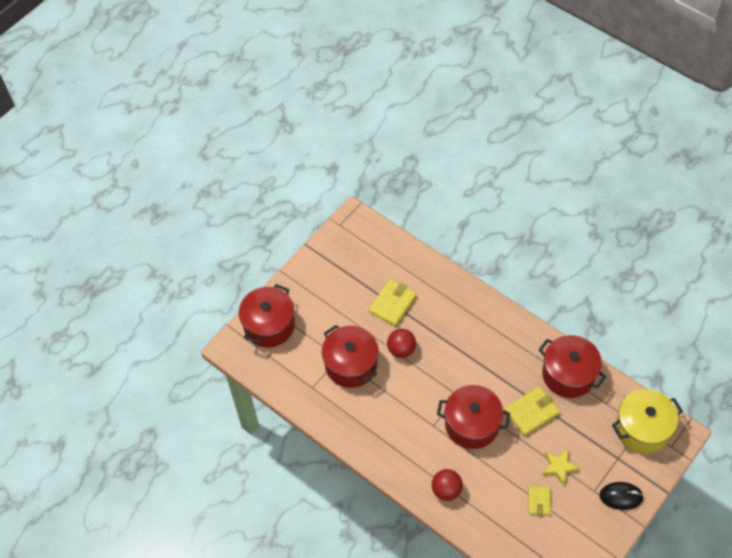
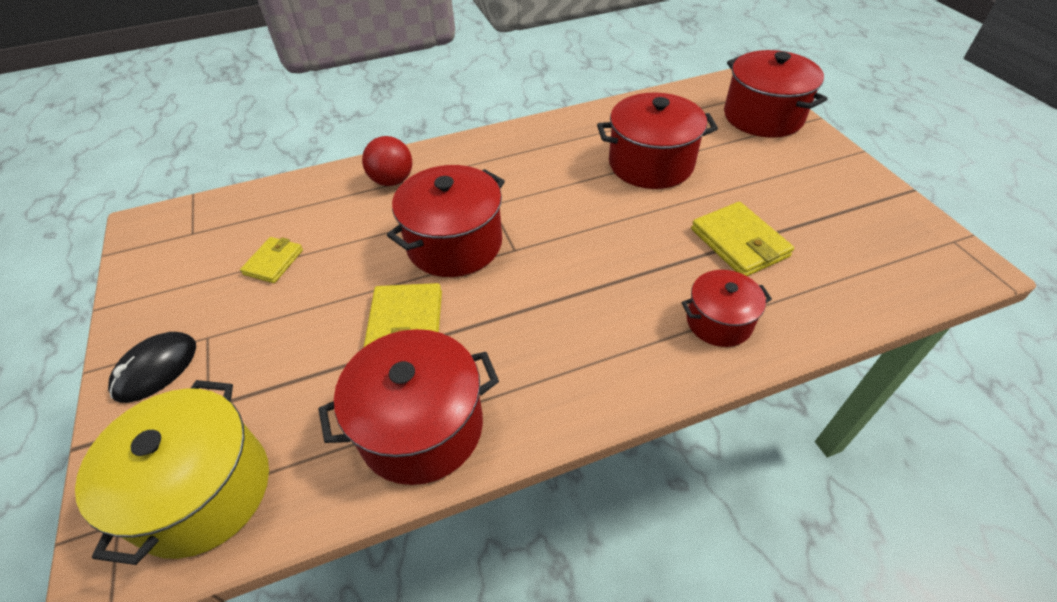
camera: 120 degrees right, 10 degrees down
red ball [387,329,416,358] -> none
yellow wallet [528,486,551,516] -> yellow wallet turned 75 degrees clockwise [240,237,303,283]
yellow star [542,449,580,485] -> none
none -> red pot [681,270,772,347]

